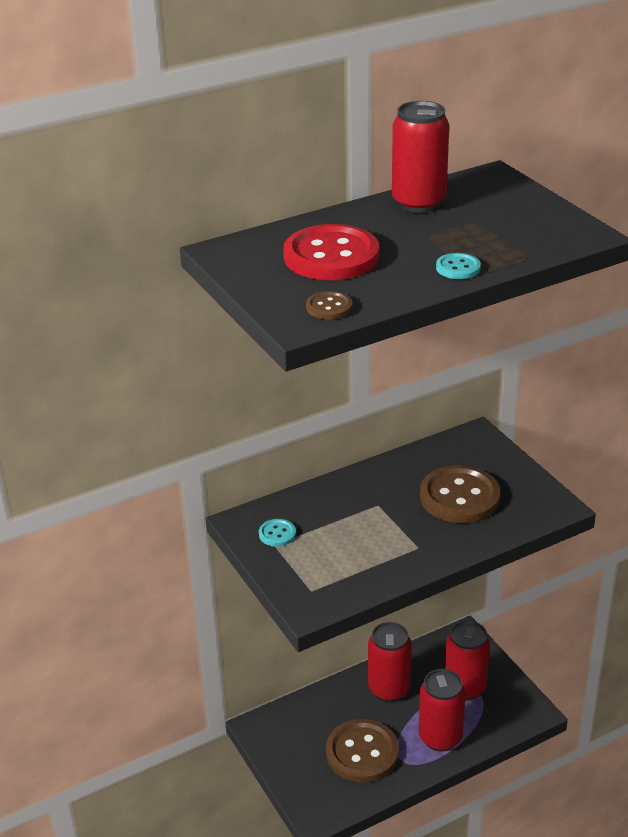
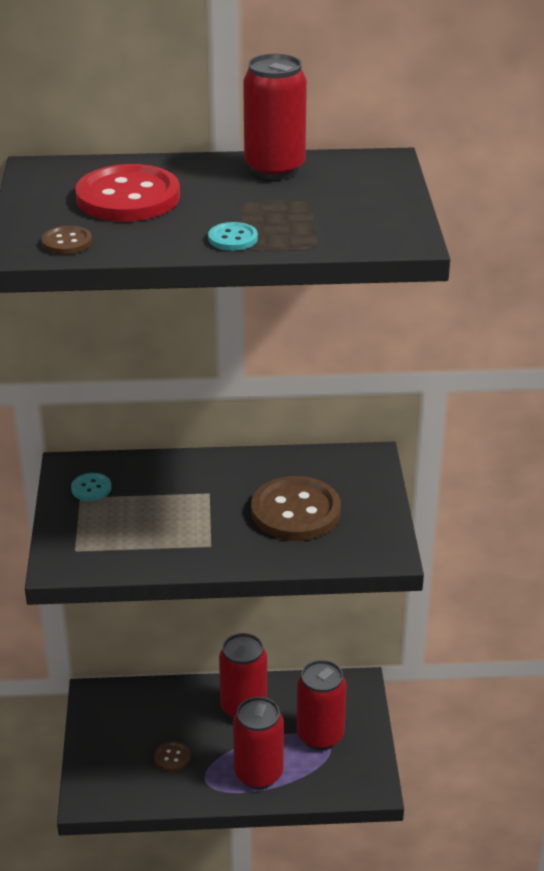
camera: 25 degrees right, 0 degrees up
brown button [326,719,399,783] -> brown button [154,741,191,772], size x0.45

